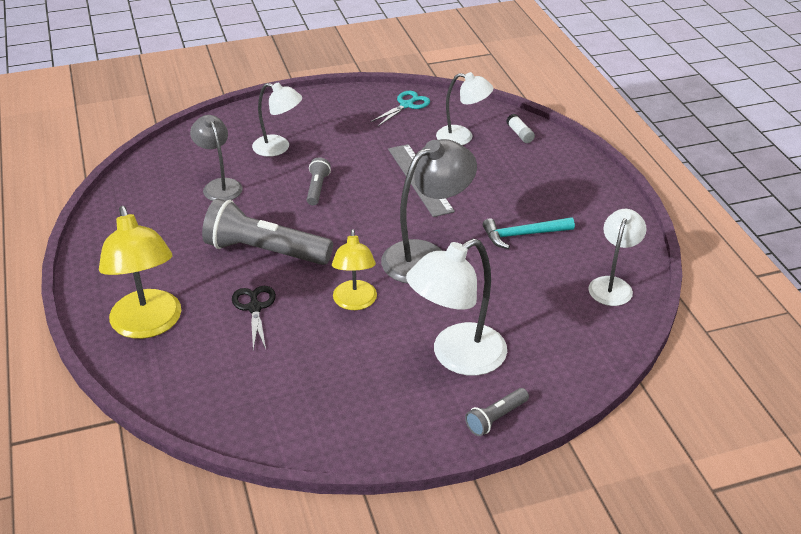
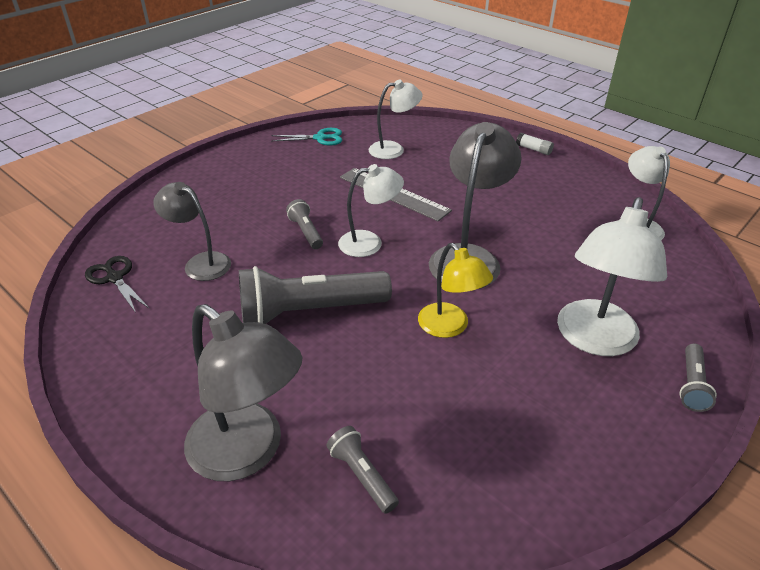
camera: 30 degrees left, 0 degrees up
yellow lamp [99,206,181,339] -> grey lamp [184,304,303,481]
black scissors [232,286,276,350] -> black scissors moved to [85,256,149,313]
white lamp [252,82,302,157] -> white lamp moved to [338,164,404,257]
turquoise scissors [370,91,430,126] -> turquoise scissors turned 75 degrees clockwise [272,128,342,146]
turquoise hammer [483,217,575,249] -> none
white glue stick [506,114,535,143] -> white glue stick moved to [516,133,554,155]
none -> grey flashlight [327,426,399,514]

